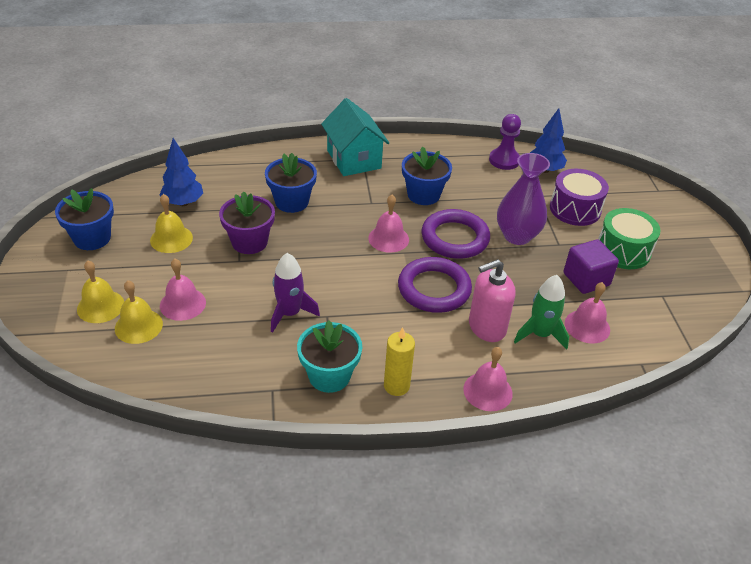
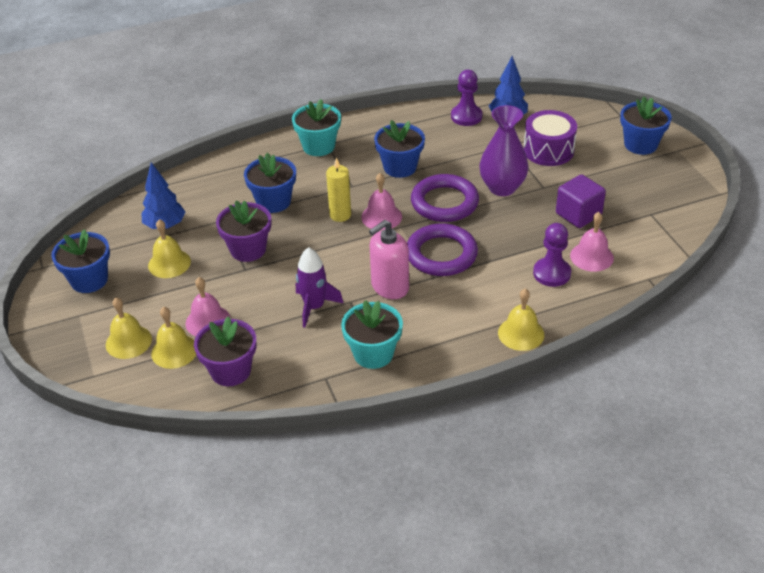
camera: 10 degrees left, 0 degrees up
turquoise house [321,98,389,176] -> turquoise flower pot [292,99,341,156]
yellow candle [384,327,415,396] -> yellow candle moved to [326,158,351,222]
pink bell [463,347,513,411] -> yellow bell [498,289,544,351]
pink soap dispenser [469,259,516,342] -> pink soap dispenser moved to [369,220,409,299]
green rocket [514,275,569,350] -> purple pawn [533,223,571,287]
green drum [598,208,661,269] -> none
none -> purple flower pot [194,317,256,386]
none -> blue flower pot [620,97,672,155]

